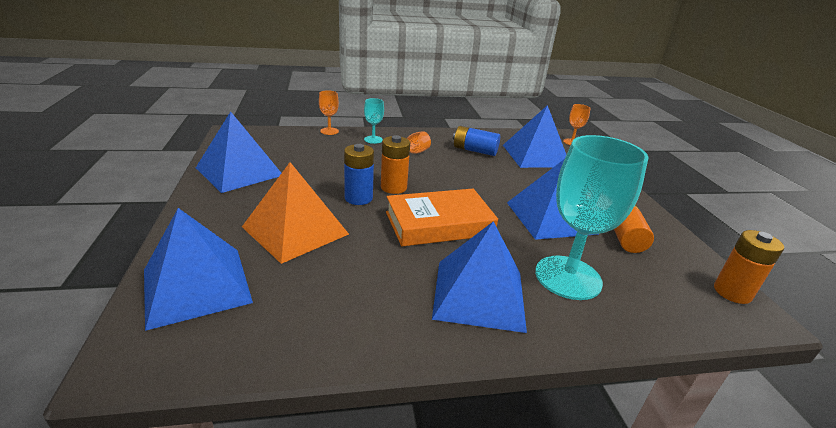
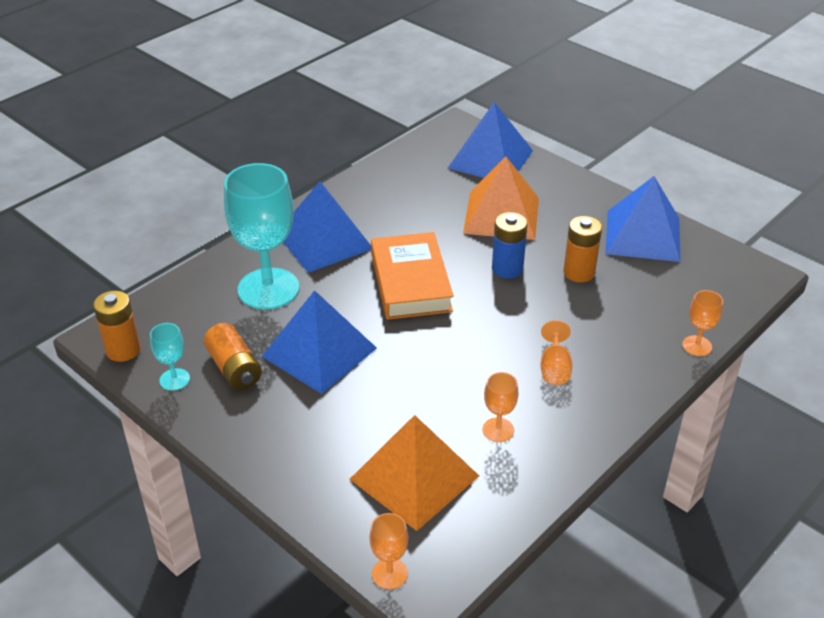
camera: 145 degrees right, 10 degrees up
turquoise goblet [364,98,384,144] -> turquoise goblet moved to [150,323,190,391]
orange battery [381,135,410,194] -> orange battery moved to [563,216,602,282]
orange book [386,189,498,246] -> orange book turned 45 degrees counterclockwise [371,232,454,320]
blue battery [453,126,500,156] -> orange goblet [483,372,518,442]
blue pyramid [503,105,566,168] -> orange pyramid [350,415,479,531]

